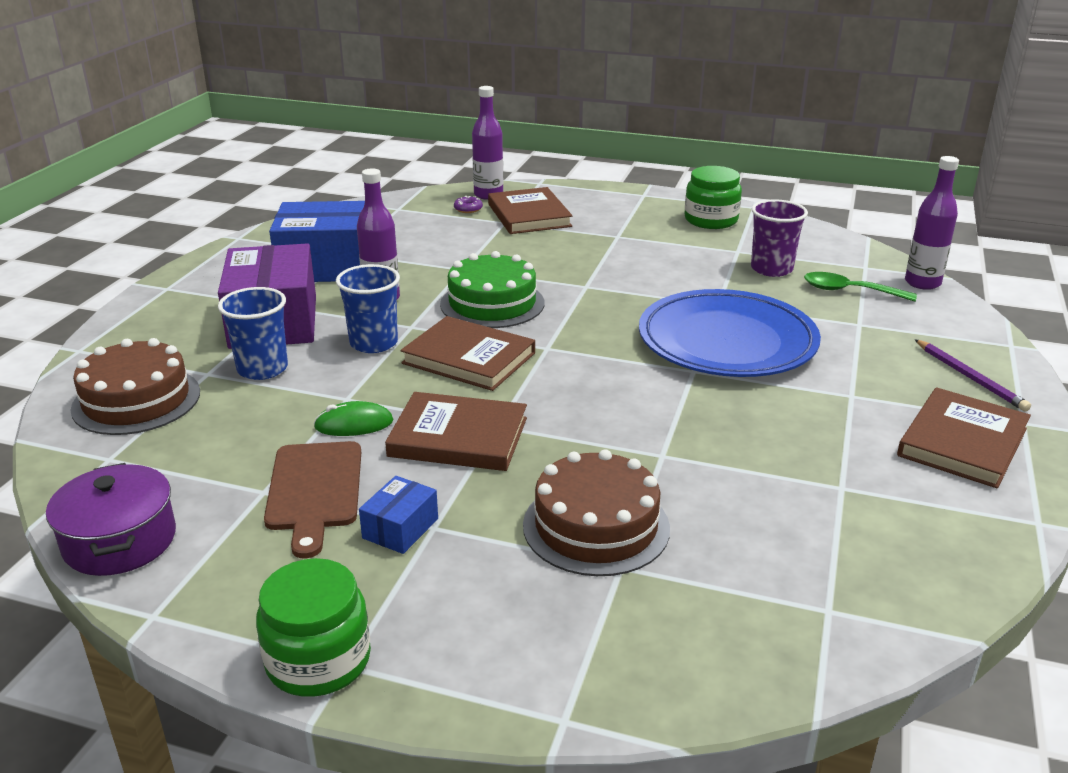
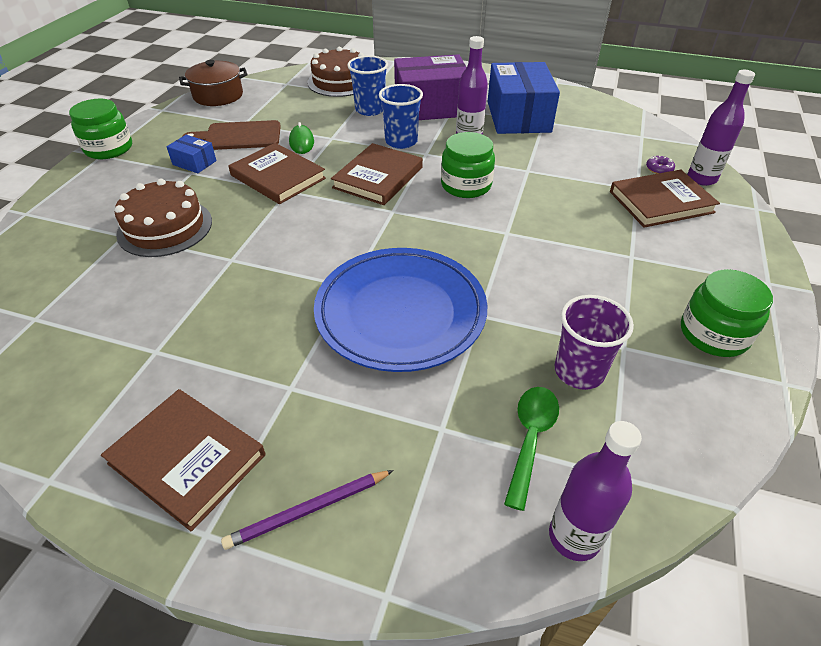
camera: 90 degrees right, 15 degrees up
purple pot [46,463,176,576] -> brown pot [179,60,248,106]
brown book [385,392,527,471] -> brown book turned 60 degrees counterclockwise [229,143,326,204]
green cake [440,251,544,328] -> green jar [441,132,495,198]

